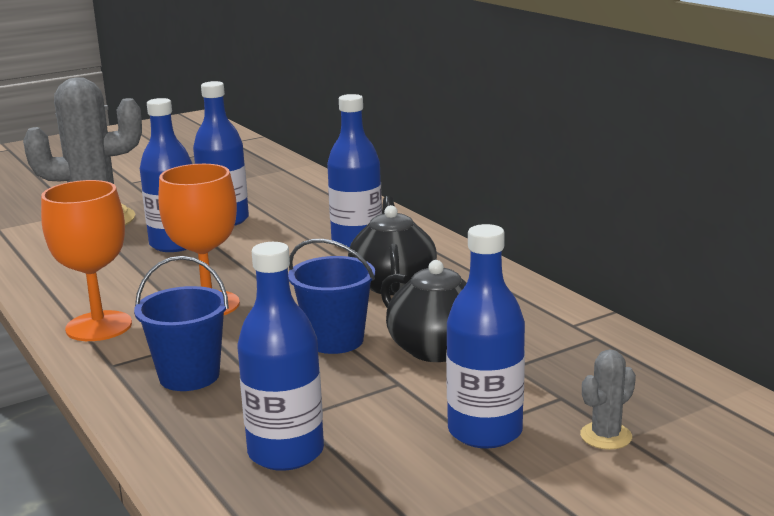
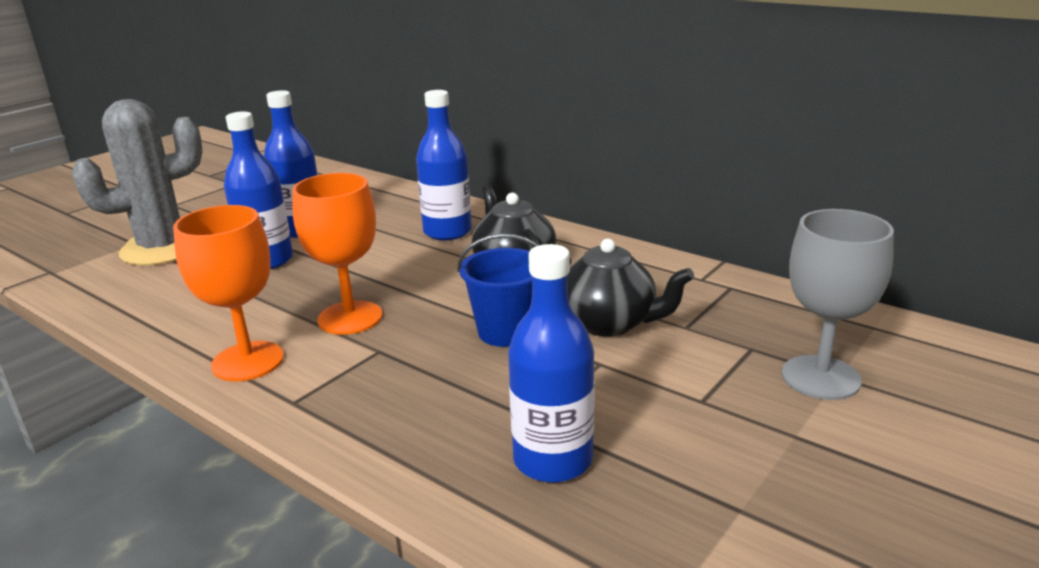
camera: 20 degrees left, 5 degrees up
blue bucket [134,256,229,391] -> none
blue bottle [446,224,525,448] -> none
grey cactus [580,349,636,450] -> grey goblet [782,209,894,400]

